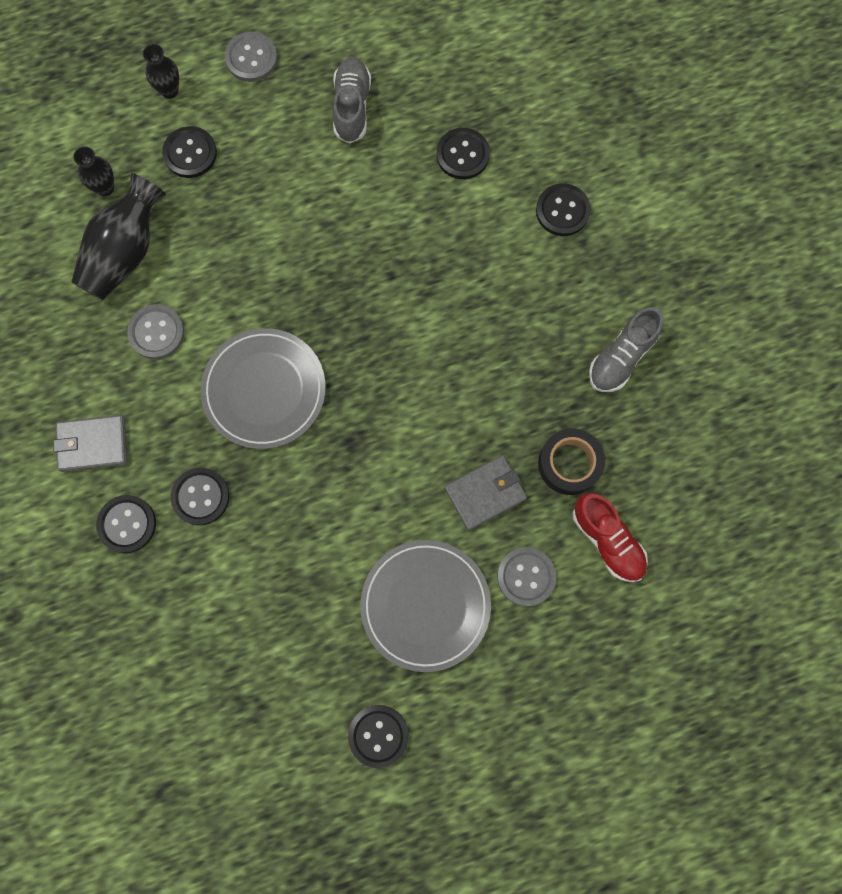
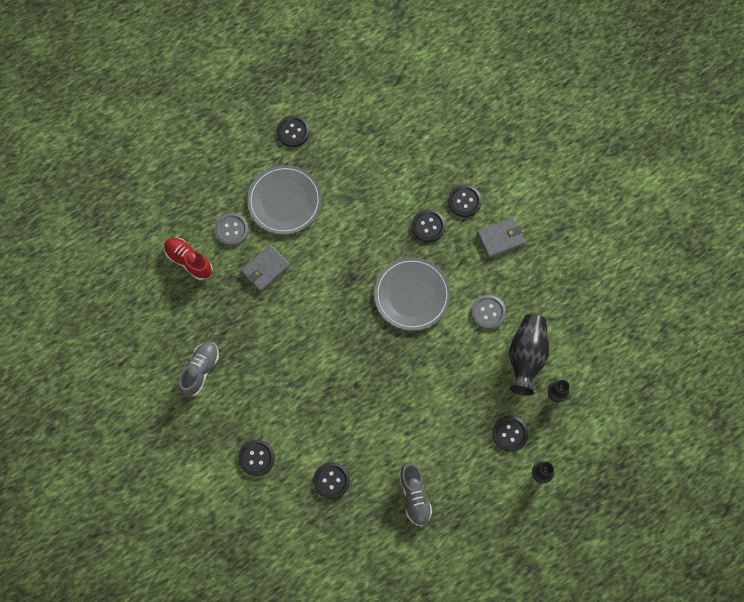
camera: 165 degrees right, 5 degrees down
grey button [225,32,278,82] -> none
black tape [538,428,605,495] -> none

